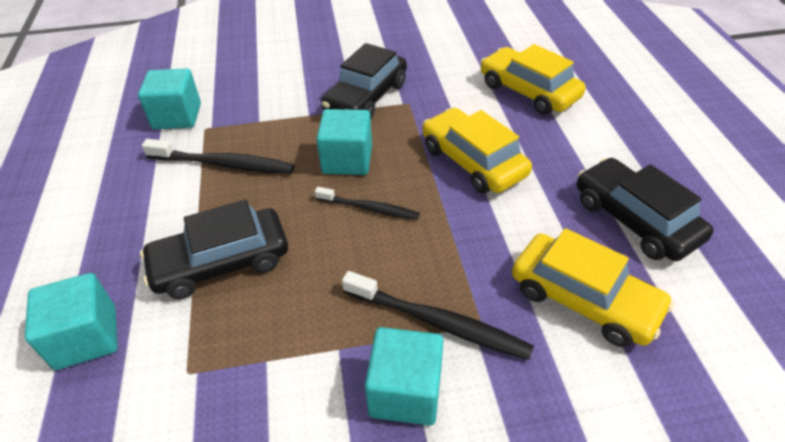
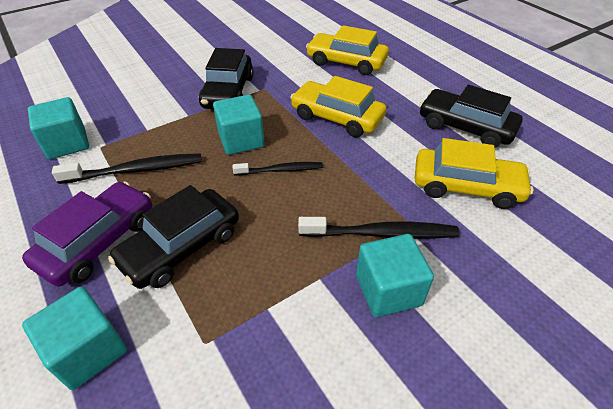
camera: 25 degrees left, 0 degrees up
none -> purple car [22,181,152,287]

